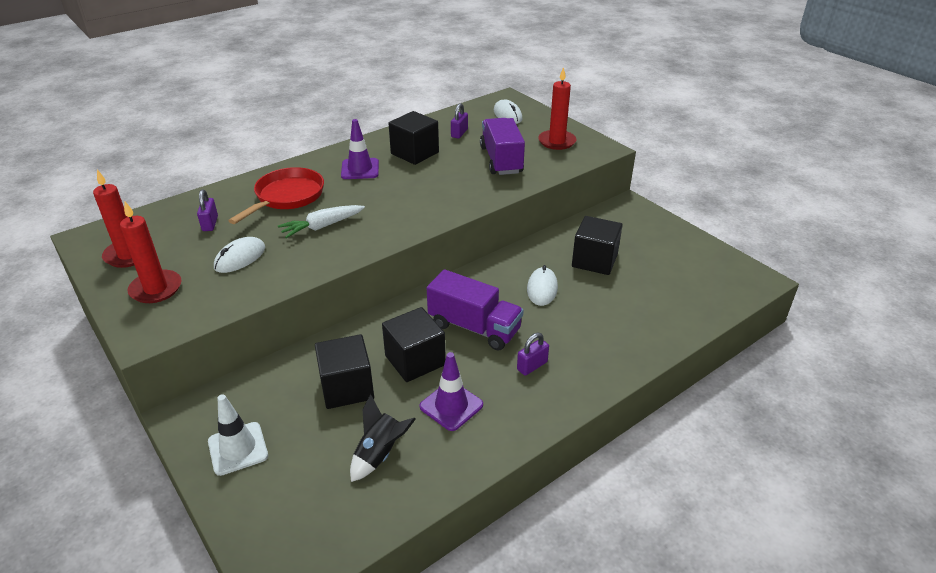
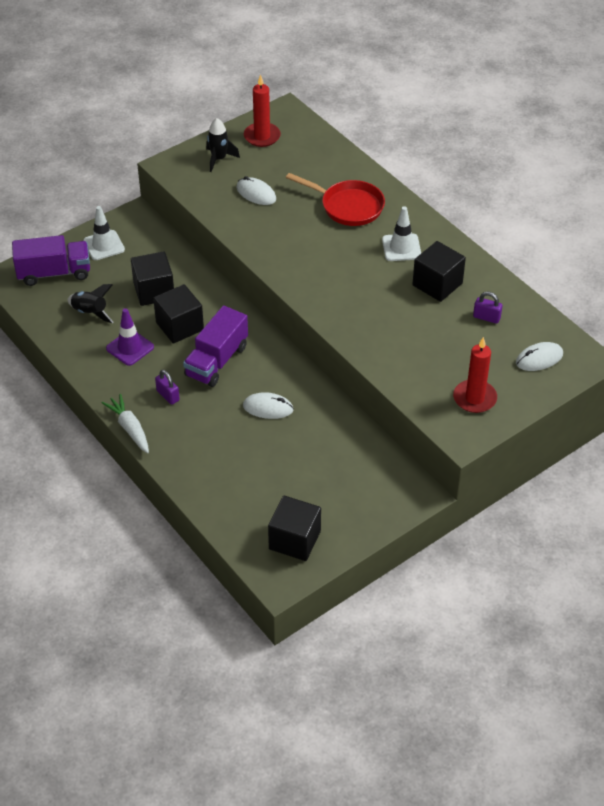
camera: 90 degrees right, 10 degrees up
red candle [120,202,182,303] -> black rocket [206,118,240,172]
purple padlock [197,189,218,231] -> none
white carrot [278,205,365,238] -> white carrot moved to [101,394,149,453]
purple traffic cone [341,119,379,179] -> white traffic cone [382,206,421,261]
purple truck [480,118,525,175] -> purple truck moved to [12,235,90,286]
black cube [572,216,622,275] -> black cube moved to [268,496,321,561]

